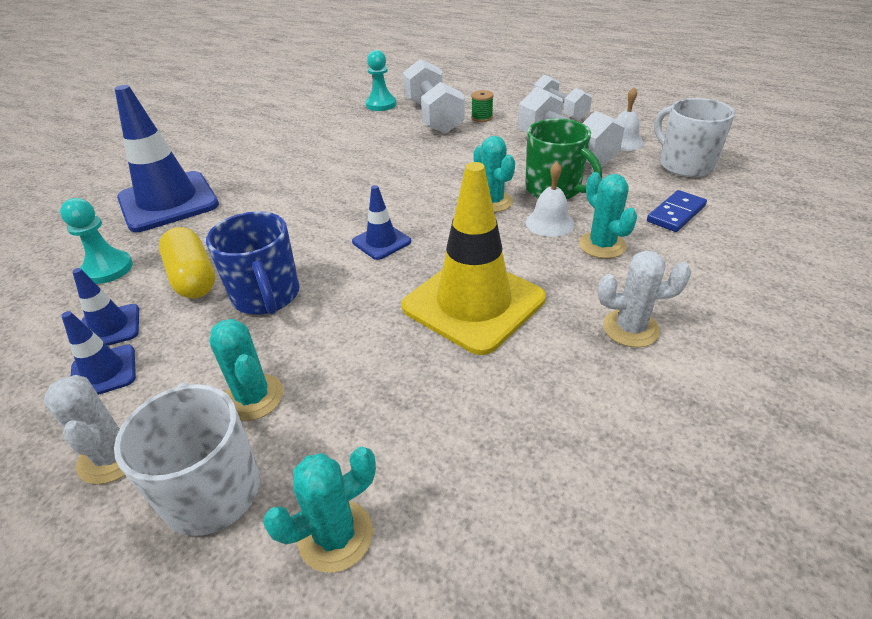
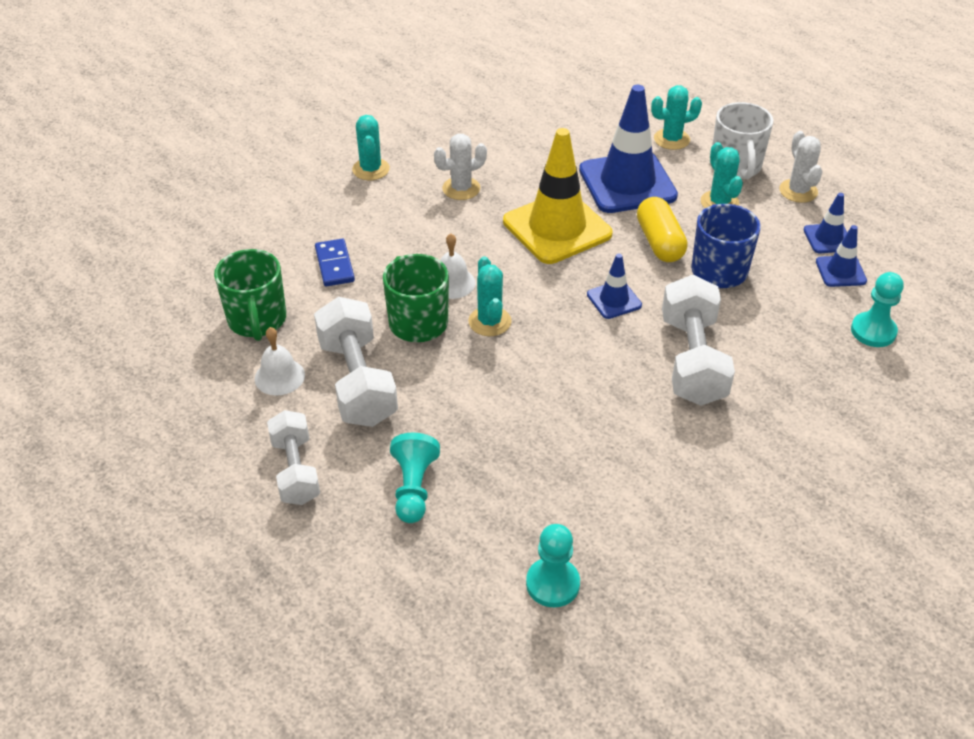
camera: 165 degrees left, 5 degrees up
blue traffic cone [115,85,219,232] -> blue traffic cone moved to [579,85,678,213]
yellow capsule [159,227,215,298] -> yellow capsule moved to [637,197,688,262]
white dumbbell [403,59,465,134] -> white dumbbell moved to [662,275,735,406]
green spool [471,90,494,122] -> turquoise pawn [390,433,440,523]
turquoise cactus [579,172,637,259] -> turquoise cactus moved to [352,115,390,180]
white cactus [598,250,691,347] -> white cactus turned 45 degrees counterclockwise [434,134,487,200]
blue domino [647,190,707,232] -> blue domino turned 75 degrees counterclockwise [315,239,355,287]
white mug [654,98,735,177] -> green mug [214,249,286,341]

